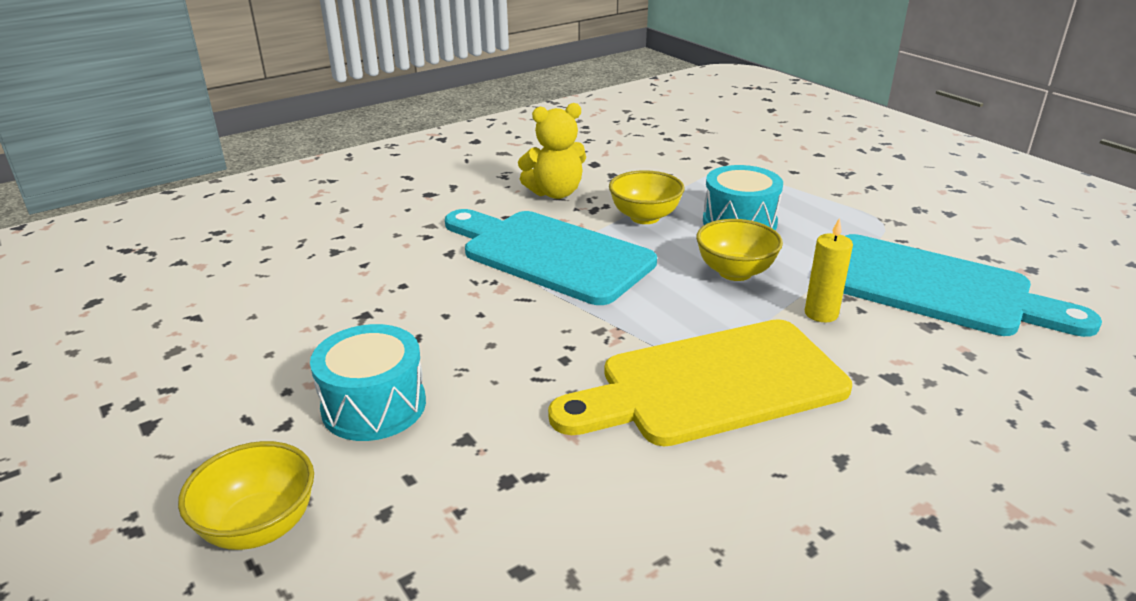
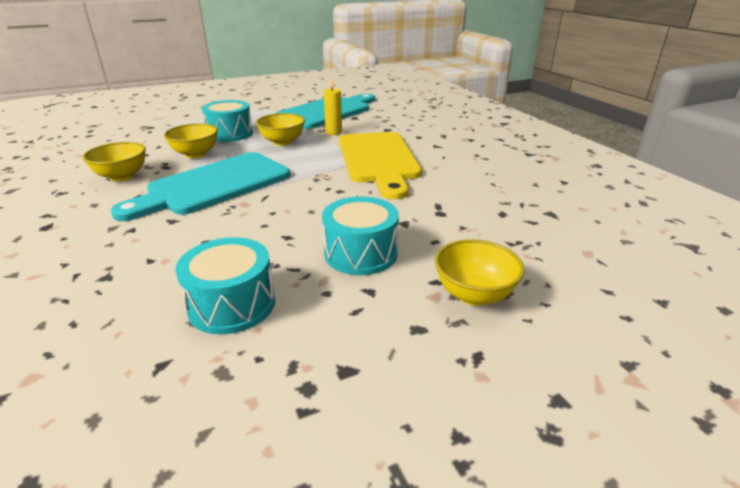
camera: 80 degrees left, 0 degrees up
yellow teddy bear [518,103,586,199] -> yellow bowl [83,142,146,181]
none -> turquoise drum [175,237,275,334]

